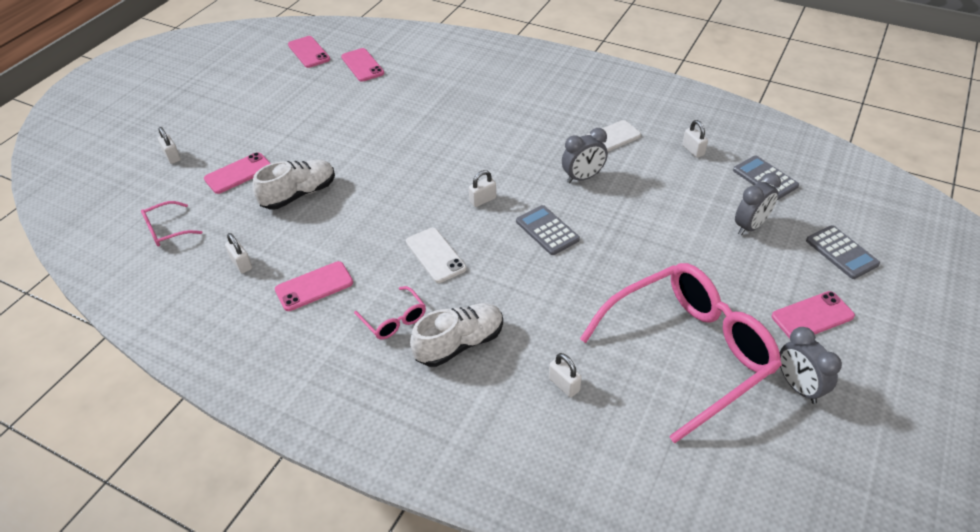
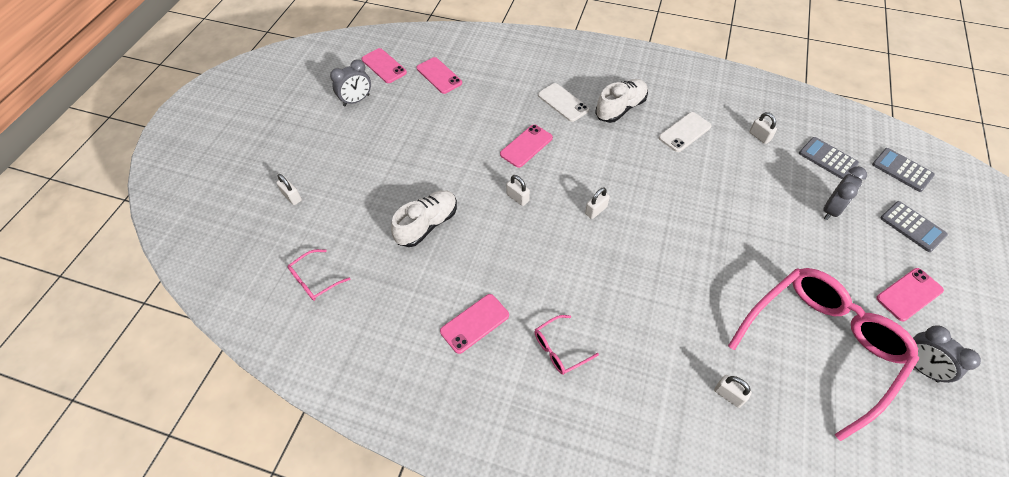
camera: 10 degrees left, 10 degrees up
pink phone [204,152,271,194] -> pink phone moved to [500,125,553,168]
white padlock [225,233,252,273] -> white padlock moved to [507,175,530,206]
pink glasses [354,286,426,340] -> pink glasses turned 105 degrees clockwise [534,315,599,375]
white phone [406,228,466,283] -> white phone moved to [538,83,589,122]
white shoe [410,303,503,367] -> white shoe moved to [595,79,648,123]
grey calculator [516,205,580,255] -> grey calculator moved to [872,148,935,192]
grey clock [562,128,608,183] -> grey clock moved to [330,59,371,106]

